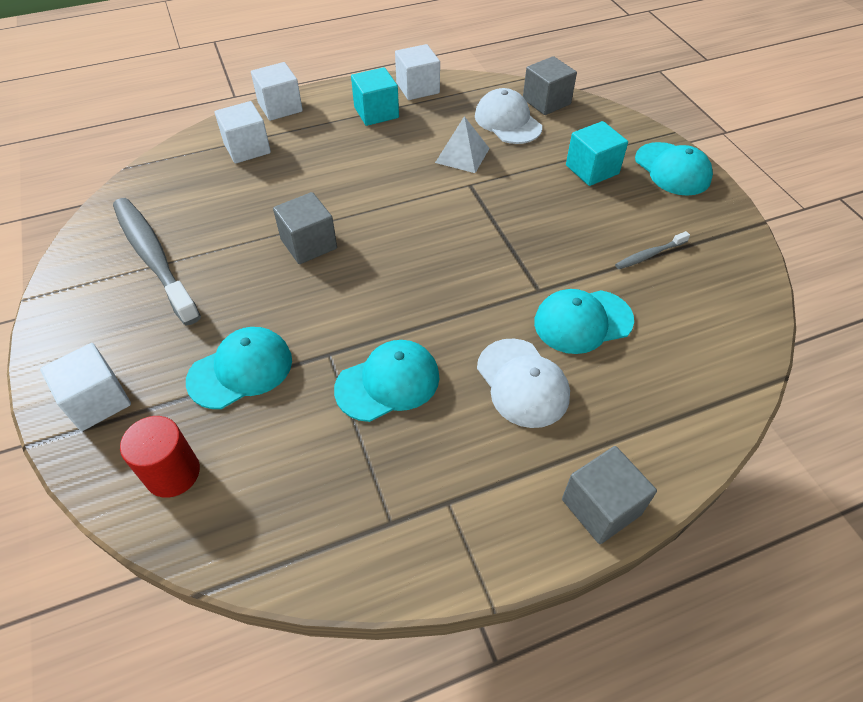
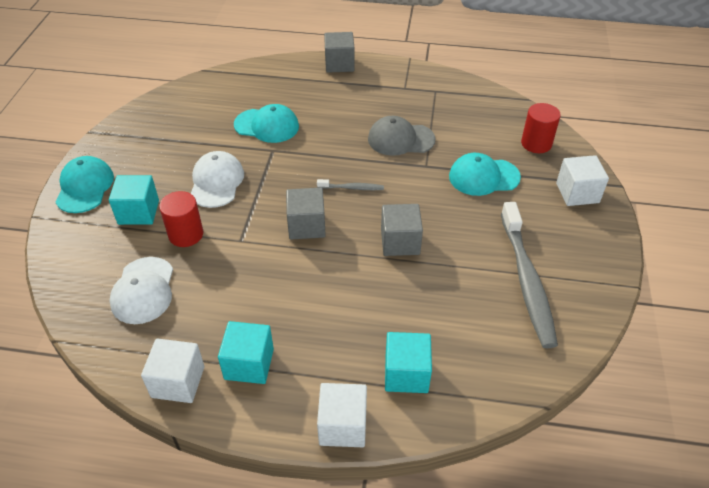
camera: 150 degrees left, 5 degrees down
white cube [215,101,271,164] -> turquoise cube [385,332,432,393]
turquoise cap [334,340,440,422] -> grey cap [368,116,436,156]
white pyramid [435,116,490,173] -> none
white cap [477,339,570,428] -> white cap moved to [191,151,244,208]
grey cube [523,56,577,115] -> grey cube moved to [286,188,326,239]
grey toothbrush [615,231,690,269] -> grey toothbrush moved to [317,179,384,190]
none -> red cylinder [159,191,203,247]

